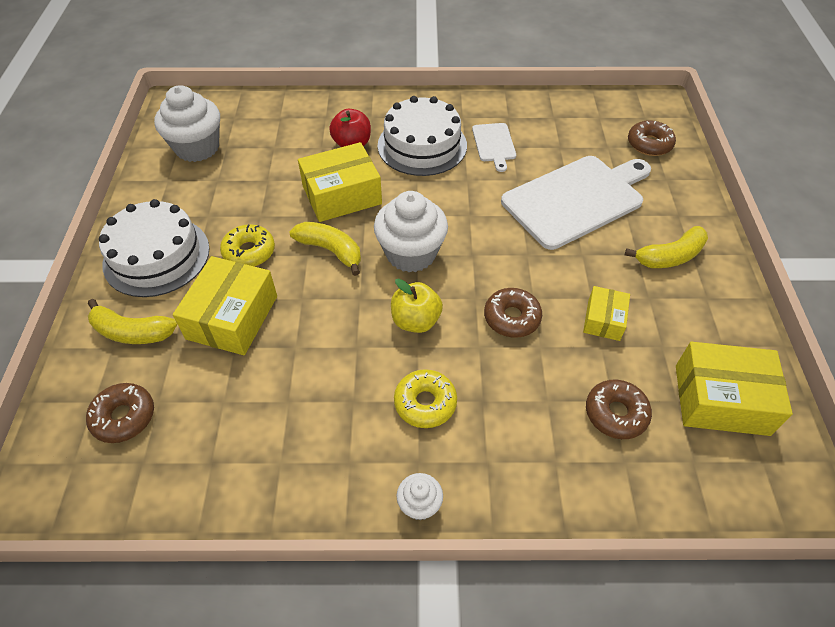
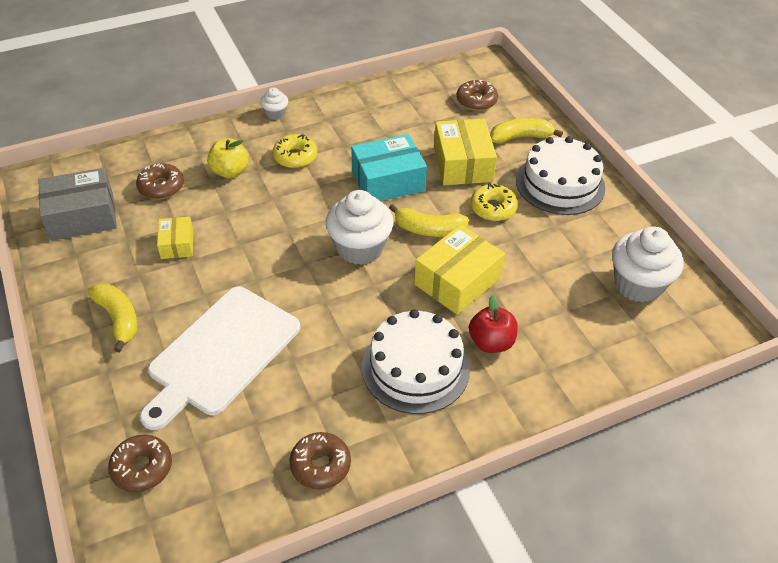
camera: 155 degrees right, 5 degrees down
yellow apple [391,279,443,333] -> yellow apple moved to [207,138,249,178]
white cutting board [472,123,516,172] -> none
brown donut [484,288,542,338] -> brown donut moved to [289,432,351,490]
yellow banana [625,226,708,268] -> yellow banana turned 105 degrees clockwise [88,283,138,353]
yellow box [676,342,793,436] -> grey box [38,168,117,241]
none -> turquoise box [351,134,427,201]

